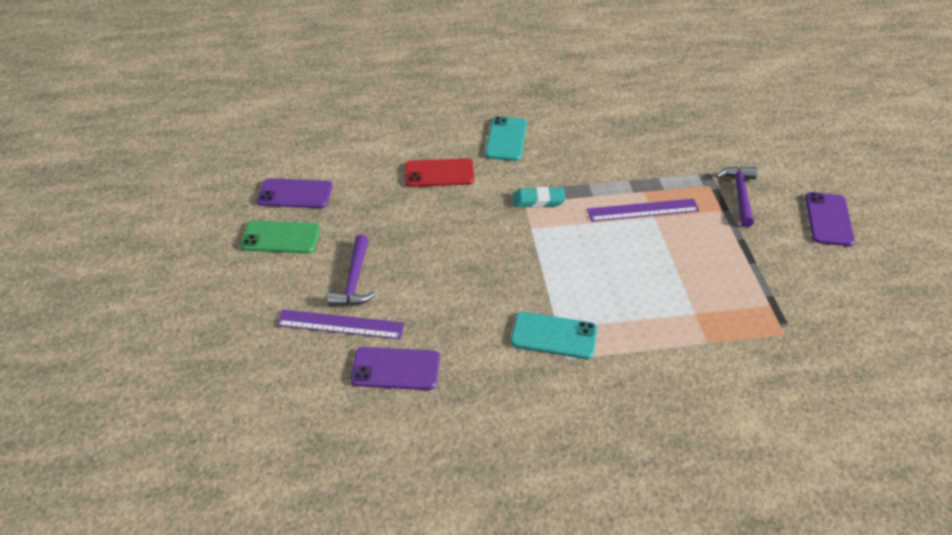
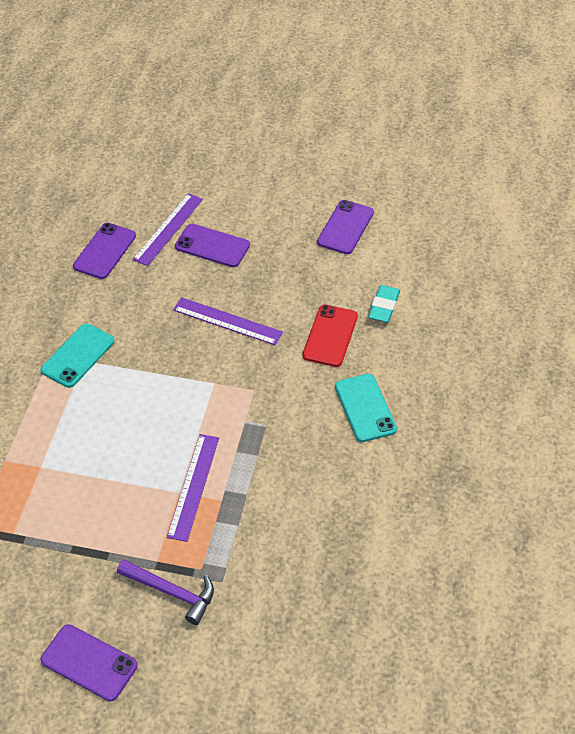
camera: 110 degrees right, 5 degrees up
green phone [240,220,320,254] -> none
purple hammer [327,235,376,306] -> purple phone [175,224,250,267]
turquoise phone [485,116,527,161] -> turquoise phone turned 45 degrees clockwise [335,374,397,442]
turquoise eraser [513,187,566,208] -> turquoise eraser moved to [368,285,400,323]
none -> purple ruler [173,297,283,345]

